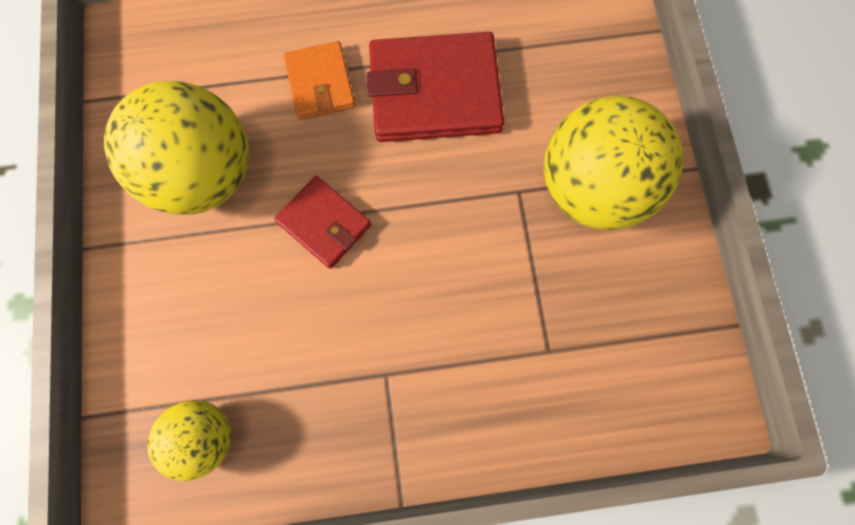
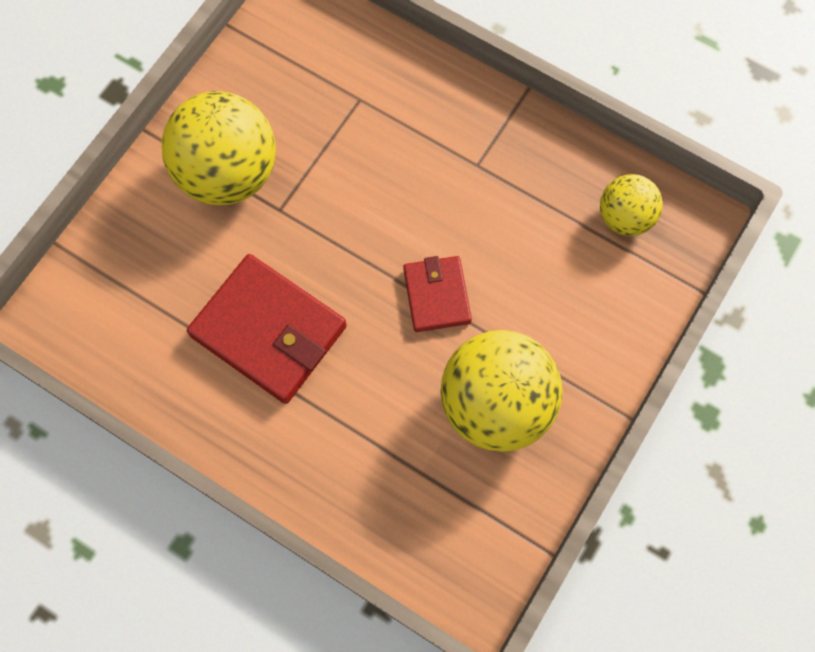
camera: 140 degrees left, 5 degrees down
orange wallet [284,41,356,120] -> none

